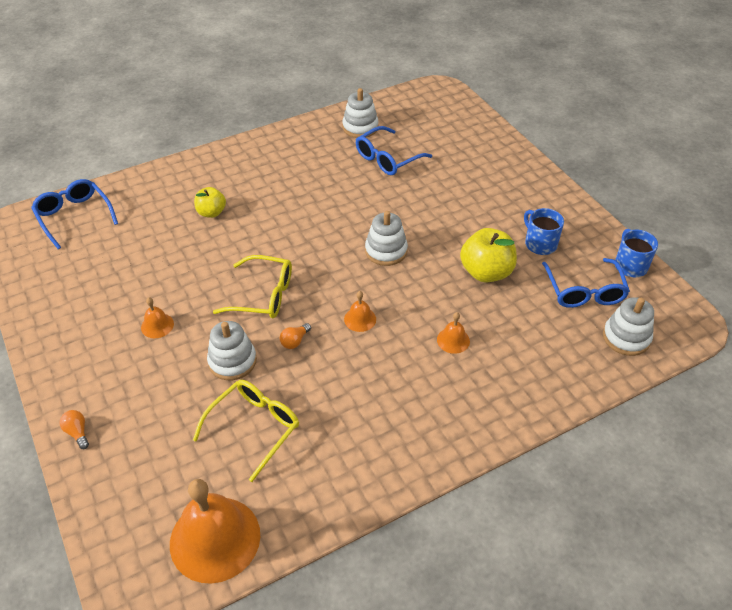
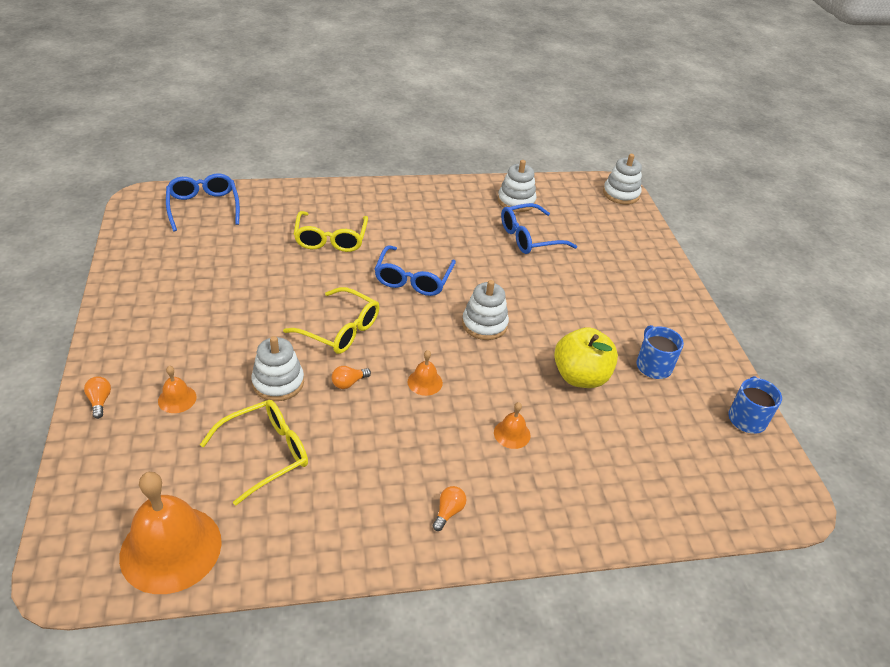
camera: 15 degrees right, 5 degrees down
orange bell [141,297,174,338] -> orange bell moved to [158,366,196,413]
yellow apple [194,187,226,218] -> yellow glasses [294,211,368,252]
blue glasses [542,258,630,308] -> blue glasses moved to [374,245,456,296]
white stacking toy [603,297,654,356] -> white stacking toy moved to [603,154,642,204]
none -> orange light bulb [433,486,466,531]

